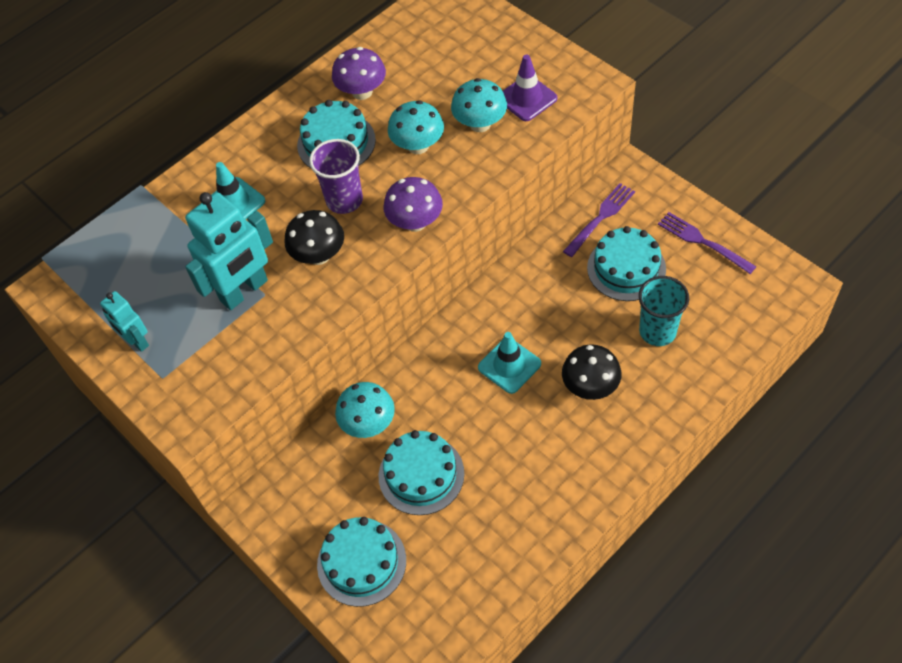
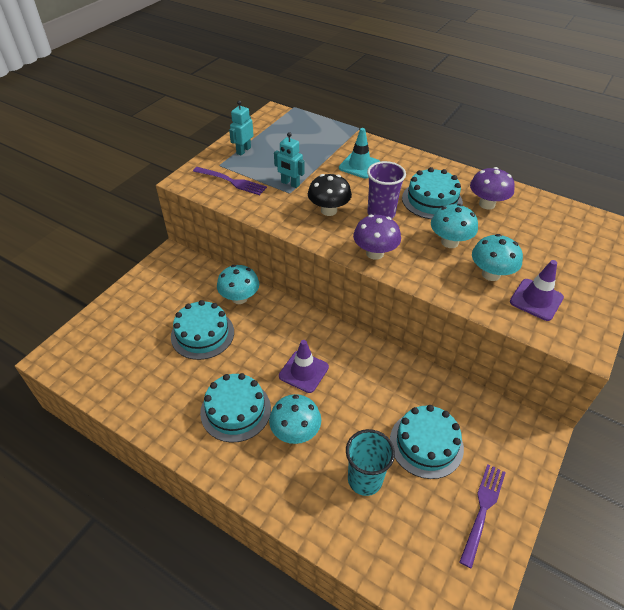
camera: 70 degrees right, 10 degrees down
turquoise robot [185,192,273,310] -> turquoise robot [274,132,305,188], size x0.55
turquoise cake [317,517,406,607] -> turquoise cake moved to [200,373,271,443]
turquoise traffic cone [478,332,541,394] -> purple traffic cone [279,340,329,393]
black mushroom [562,344,621,400] -> turquoise mushroom [269,394,321,444]
purple fork [563,183,635,257] -> purple fork moved to [193,167,267,195]

